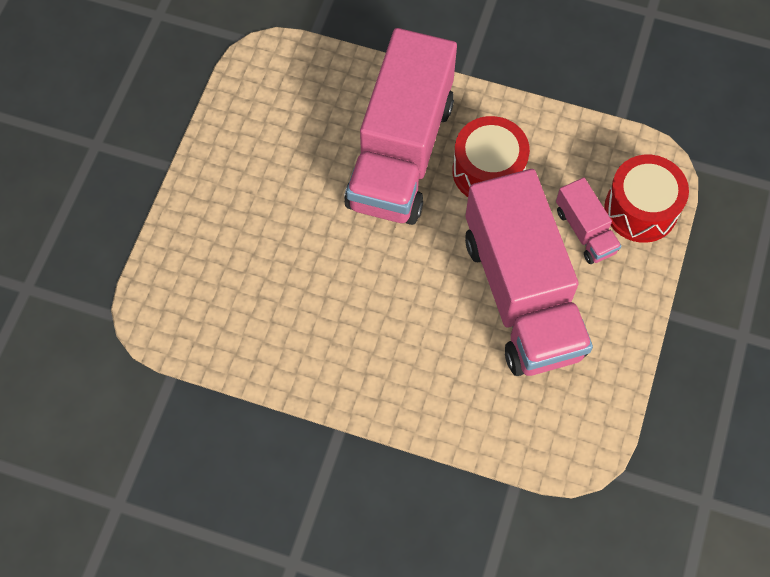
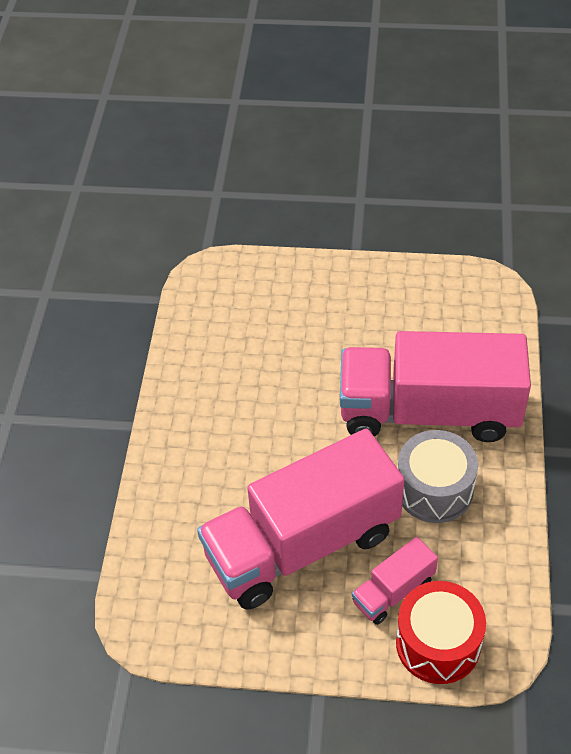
camera: 80 degrees right, 15 degrees down
red drum [452,116,530,197] -> grey drum [398,430,478,523]

